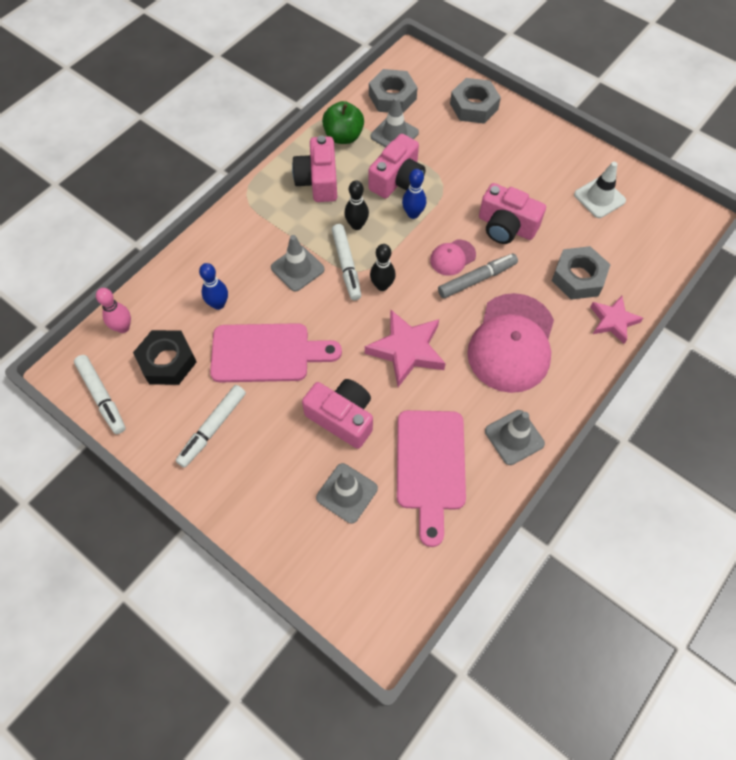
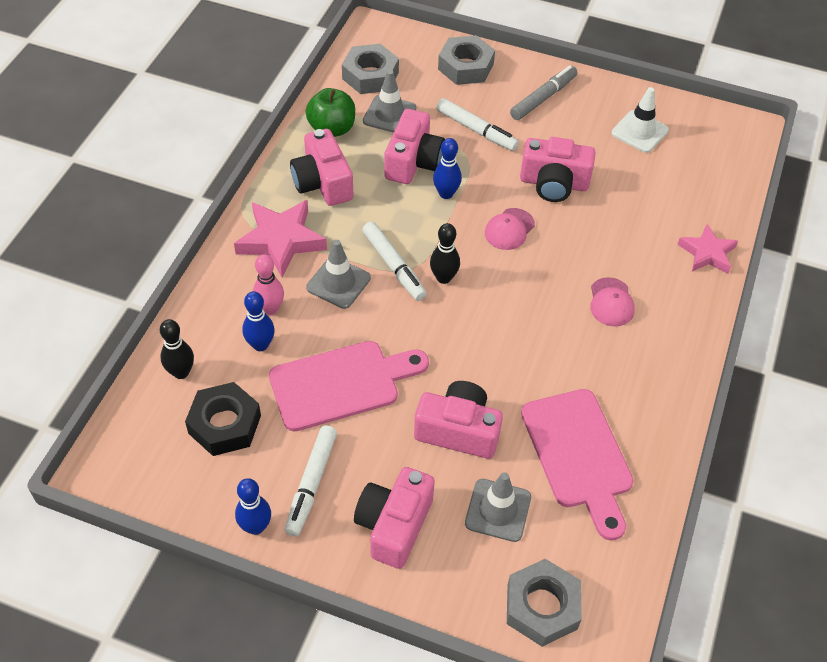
camera: 20 degrees left, 10 degrees down
white marker [74,355,126,434] -> white marker moved to [436,98,519,151]
pink bowling pin [96,288,131,333] -> pink bowling pin moved to [253,254,284,315]
black bowling pin [345,180,369,230] -> black bowling pin moved to [160,319,194,379]
pink star [365,310,446,387] -> pink star moved to [234,200,327,277]
grey marker [438,254,518,298] -> grey marker moved to [510,65,577,120]
pink cap [467,293,554,393] -> pink cap [590,277,635,327], size x0.46
grey traffic cone [485,410,545,465] -> none
grey nut [552,246,611,300] -> grey nut moved to [507,559,582,647]
none -> blue bowling pin [235,478,271,535]
none -> pink camera [354,467,435,569]

